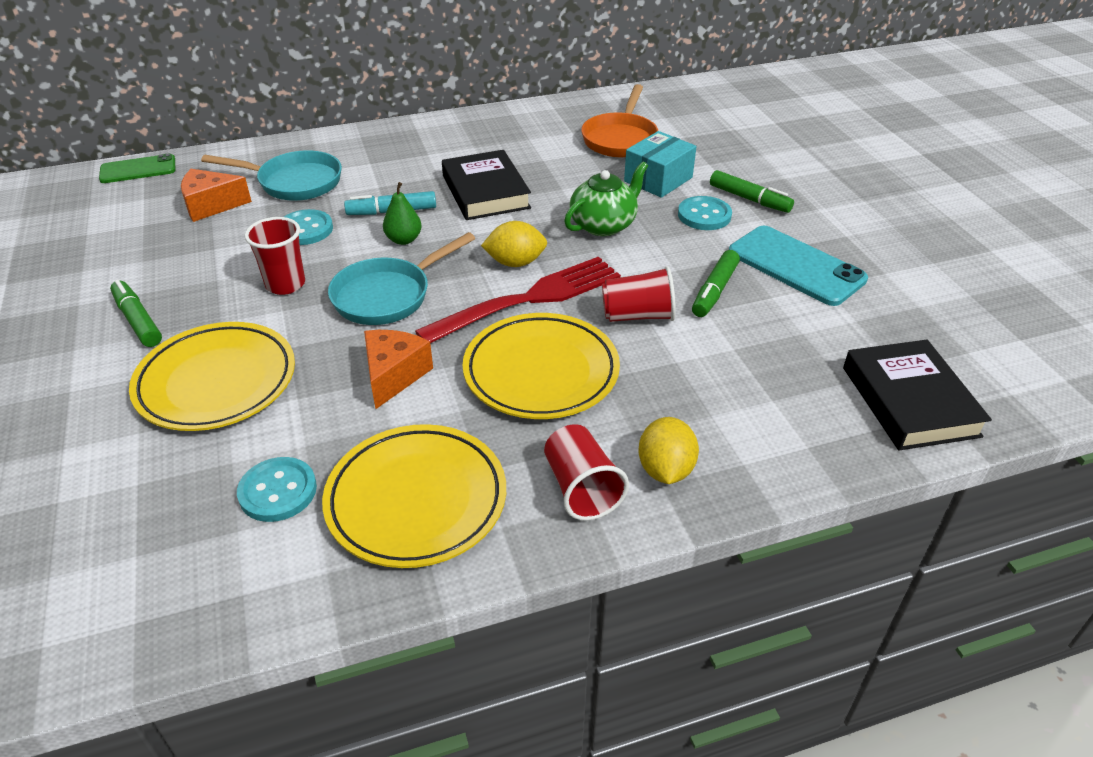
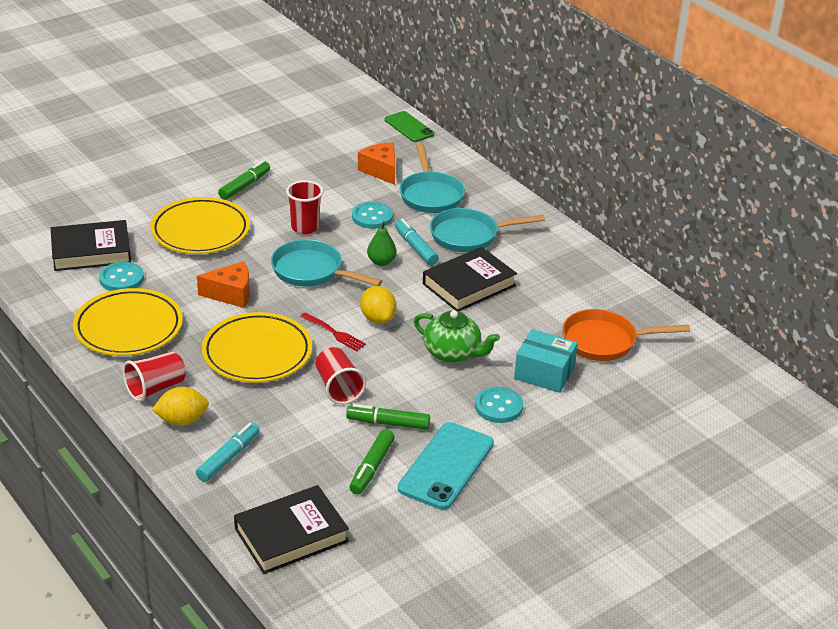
camera: 70 degrees right, 5 degrees down
red fork [415,257,621,343] -> red fork [300,312,366,351], size x0.47
green marker [710,170,794,213] -> green marker moved to [349,429,395,495]
none -> black book [51,220,131,271]
none -> turquoise marker [196,422,259,482]
none -> turquoise pan [430,208,545,252]

